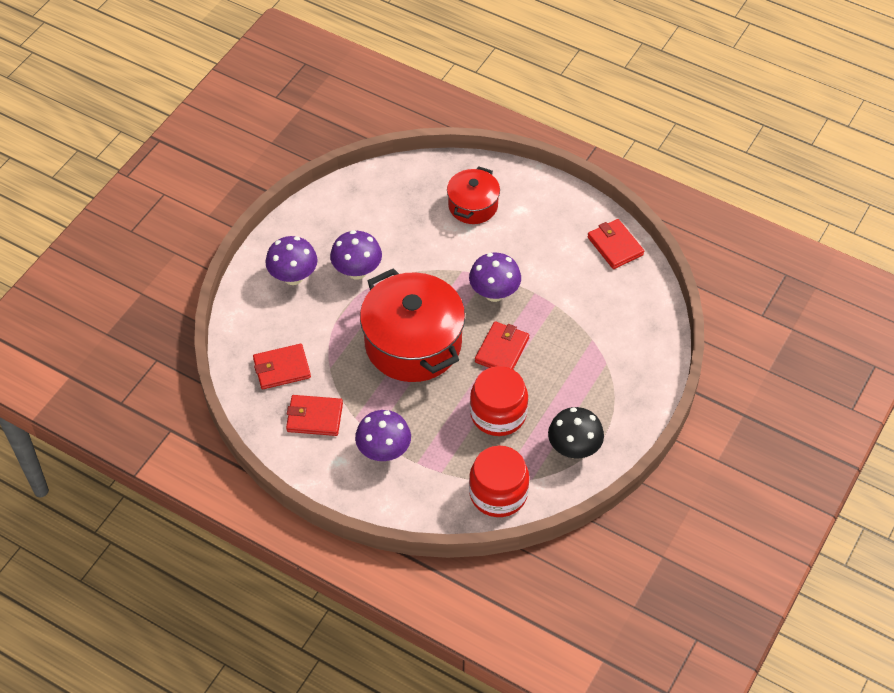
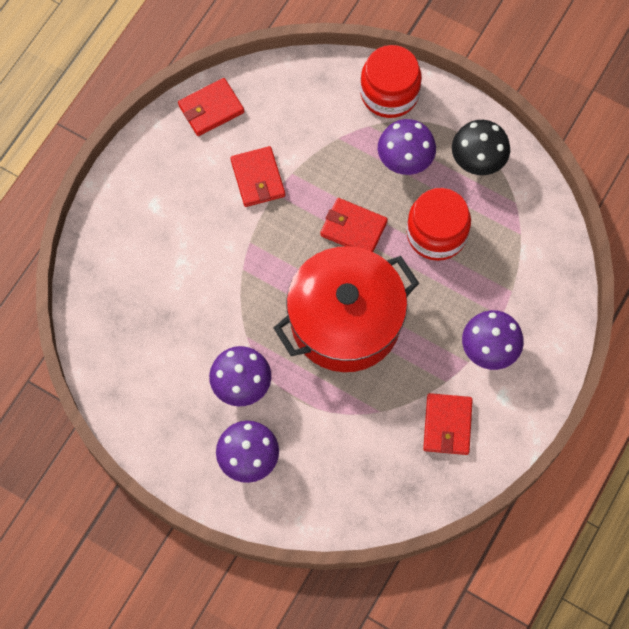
camera: 90 degrees left, 15 degrees up
red wallet [253,344,311,389] -> red wallet moved to [231,146,285,207]
red pot [447,166,500,224] -> none
purple mushroom [469,253,521,302] -> purple mushroom moved to [378,119,436,175]
red jar [469,445,529,517] -> red jar moved to [360,45,422,118]

